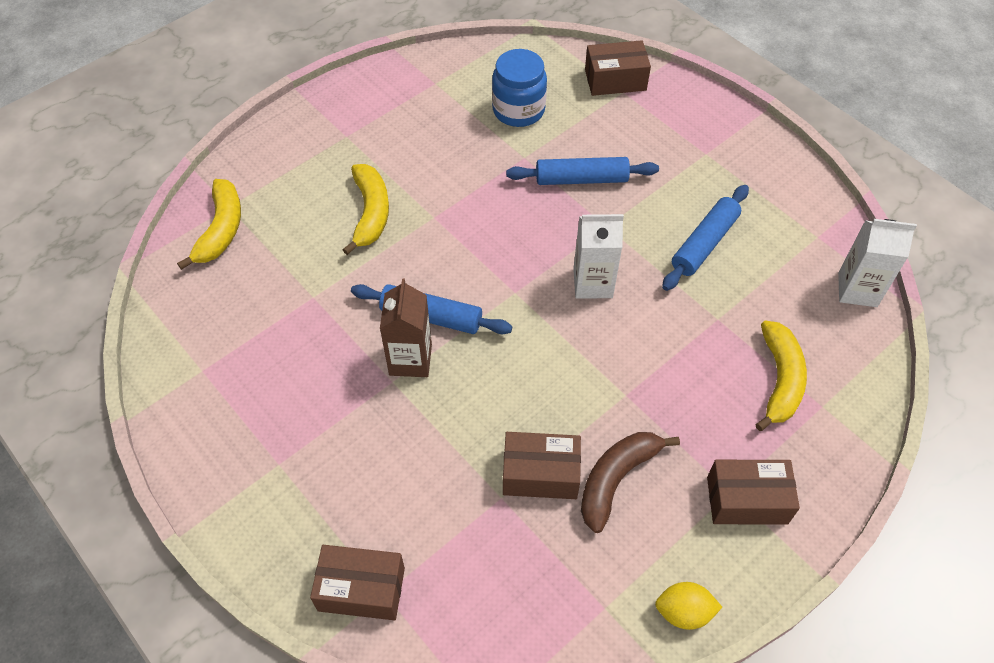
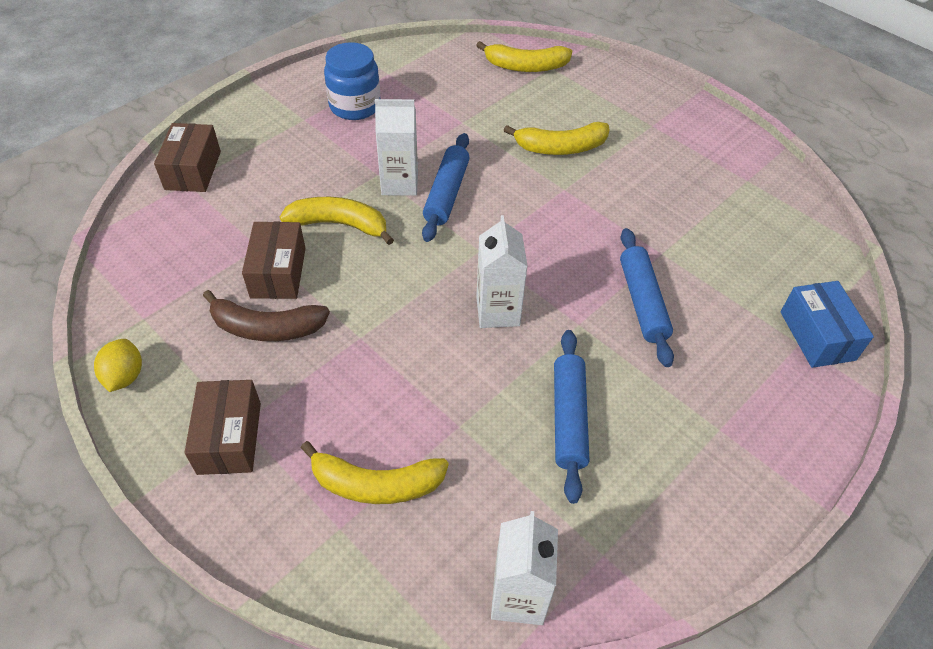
camera: 85 degrees right, 5 degrees down
brown carton [380,279,432,377] -> white carton [375,99,418,196]
blue jar [492,49,547,127] -> blue jar moved to [324,42,380,120]
brown banana [581,432,680,533] -> brown banana turned 150 degrees clockwise [203,290,330,341]
brown box [585,40,651,96] -> blue box [780,281,874,368]
blue rolling pin [662,185,749,291] -> blue rolling pin turned 60 degrees clockwise [554,330,589,504]
none -> yellow banana [280,197,394,245]

